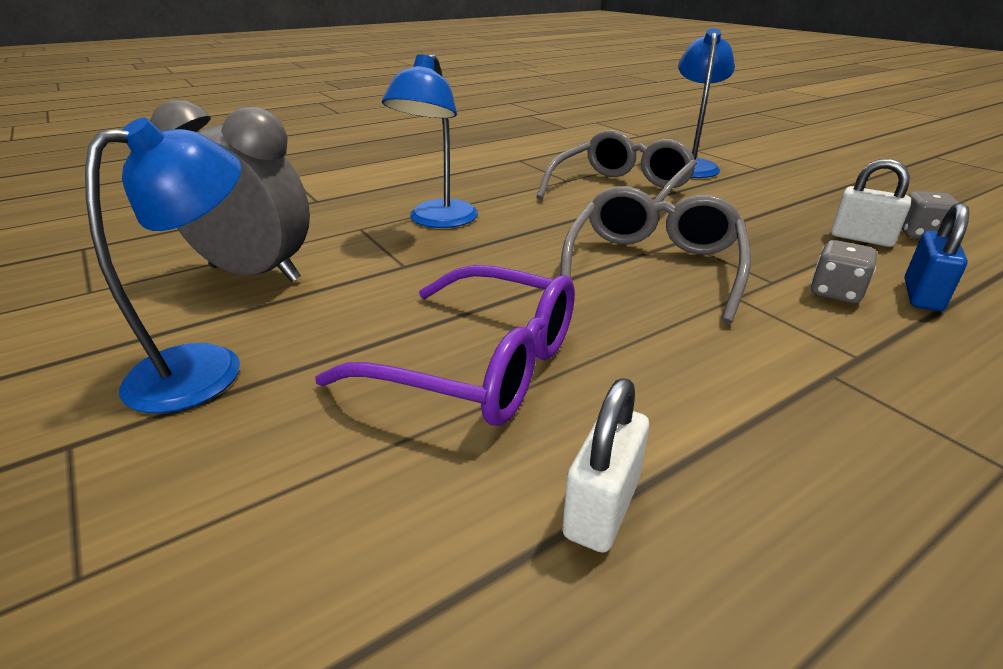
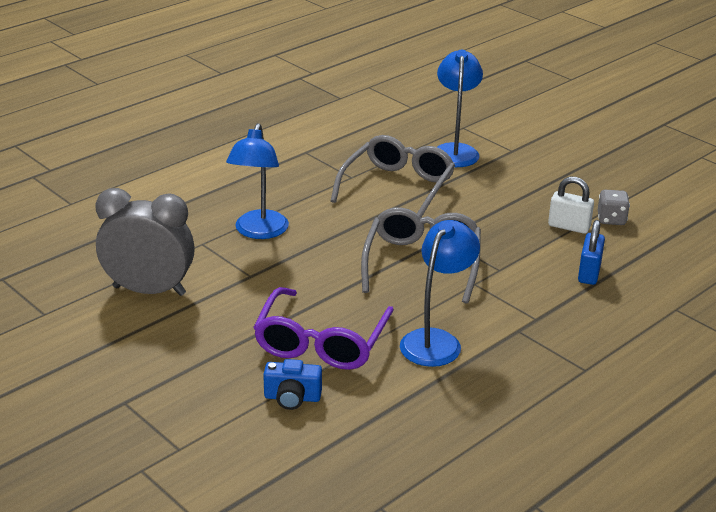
camera: 10 degrees left, 0 degrees up
blue lamp [85,118,242,413] -> blue lamp moved to [400,220,480,367]
purple glasses [315,265,575,426] -> purple glasses turned 90 degrees clockwise [253,287,394,370]
white padlock [562,378,649,553] -> none
grey dice [810,240,877,303] -> none
none -> blue camera [263,359,322,410]

